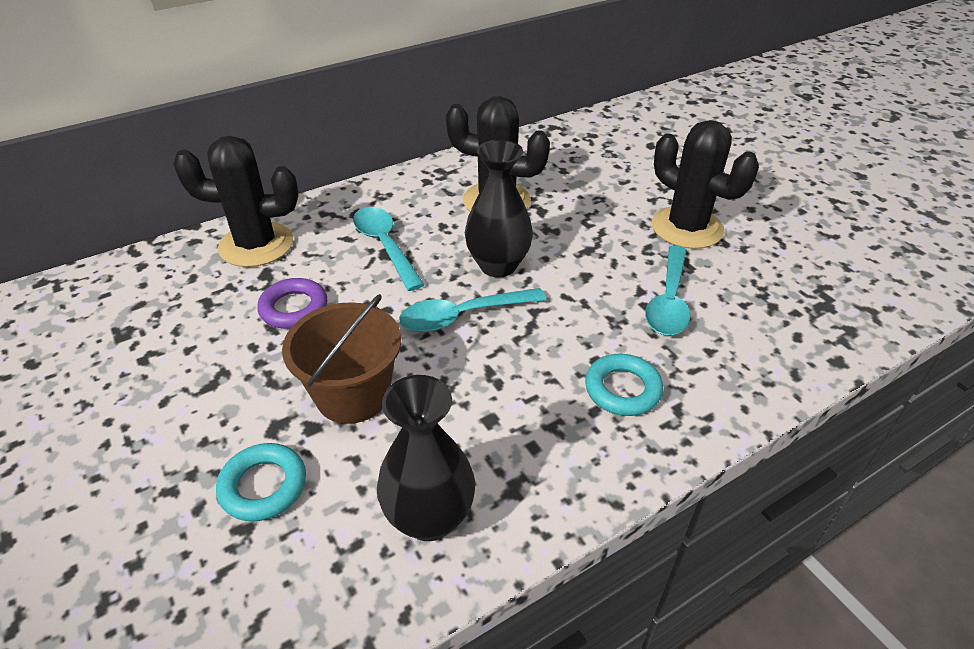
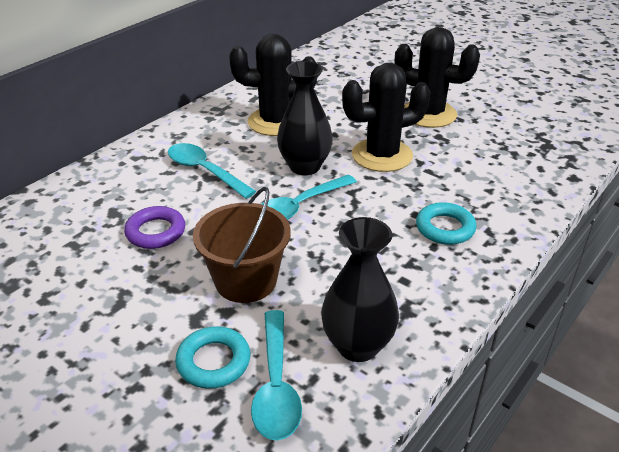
camera: 20 degrees left, 5 degrees down
black cactus [173,136,298,267] -> black cactus moved to [342,63,430,172]
turquoise spoon [645,245,690,335] -> turquoise spoon moved to [251,310,302,441]

